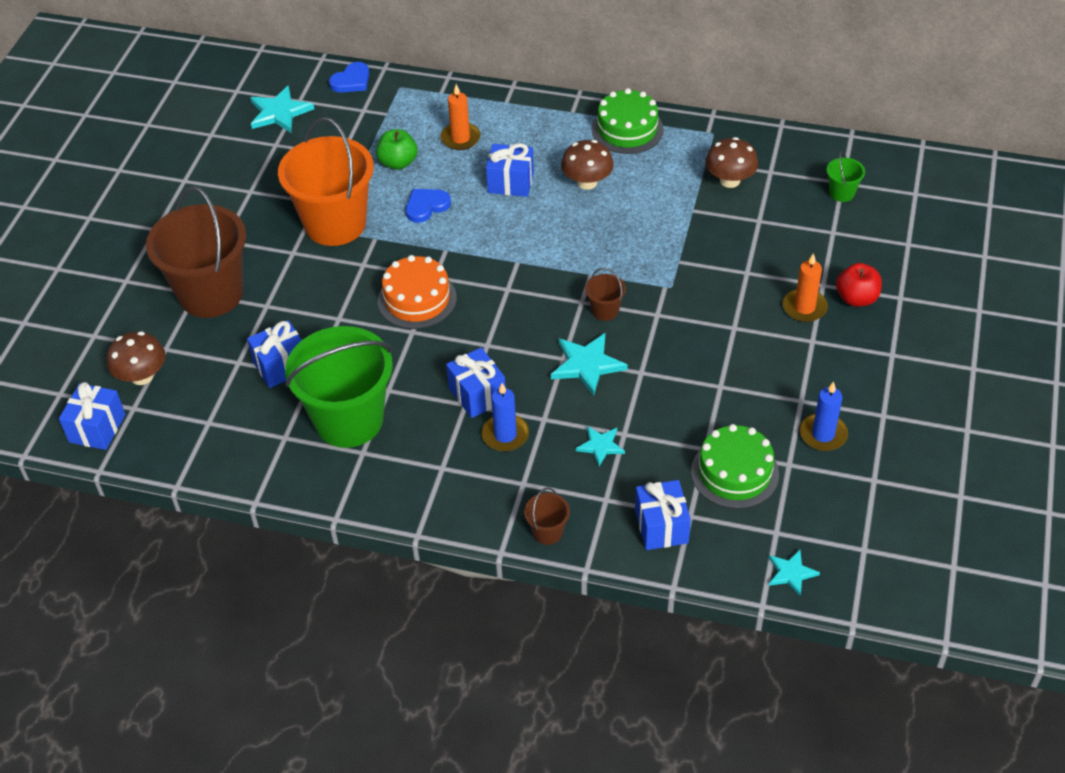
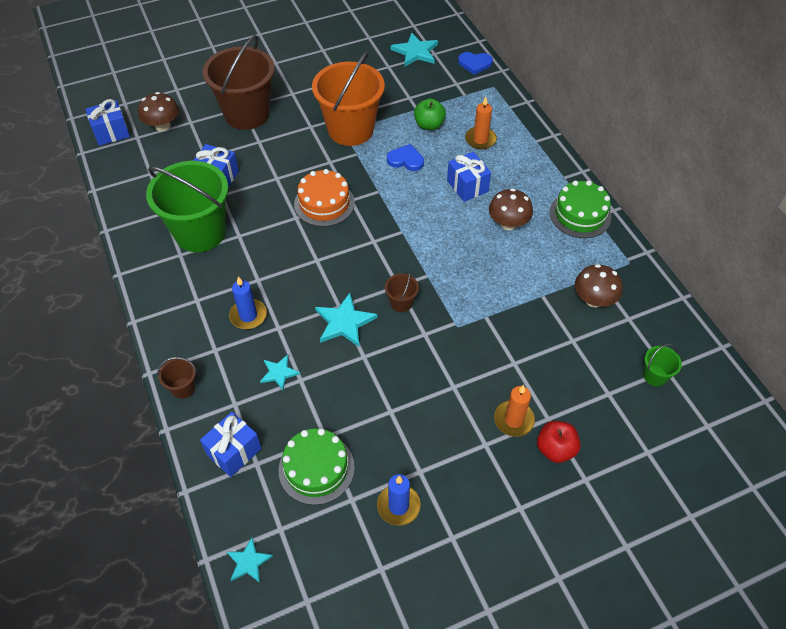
camera: 50 degrees right, 5 degrees up
blue gift [446,347,506,418] -> none

